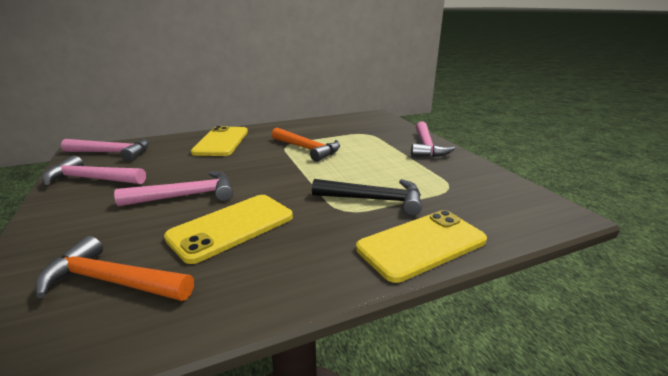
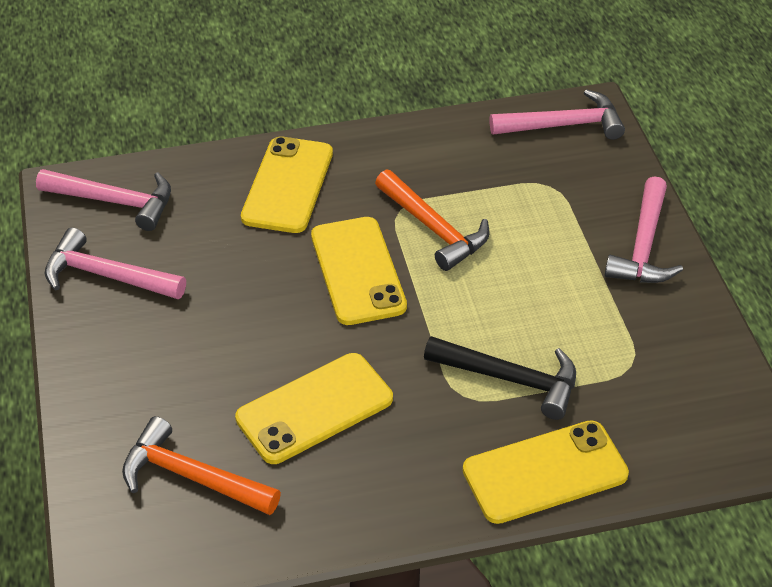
camera: 10 degrees right, 20 degrees up
pink hammer [114,171,233,206] -> pink hammer moved to [490,89,625,140]
none -> yellow phone [311,217,407,325]

